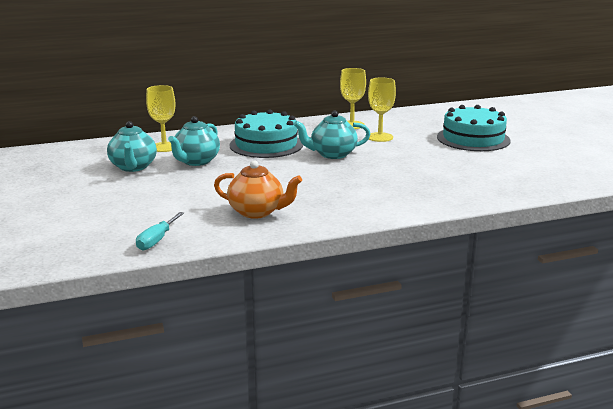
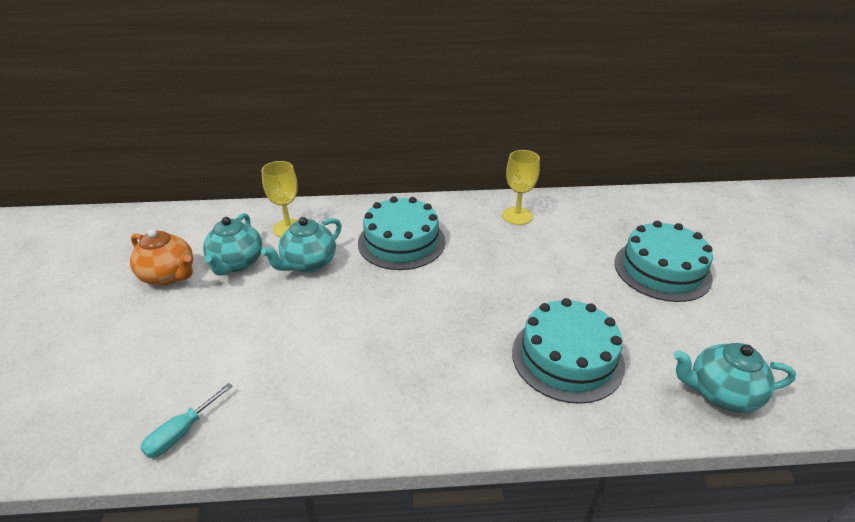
camera: 15 degrees right, 15 degrees up
orange teapot [214,160,302,219] -> orange teapot moved to [130,229,193,286]
turquoise teapot [294,111,370,159] -> turquoise teapot moved to [674,343,796,413]
yellow goblet [368,78,396,142] -> none
none -> turquoise cake [512,298,625,404]

